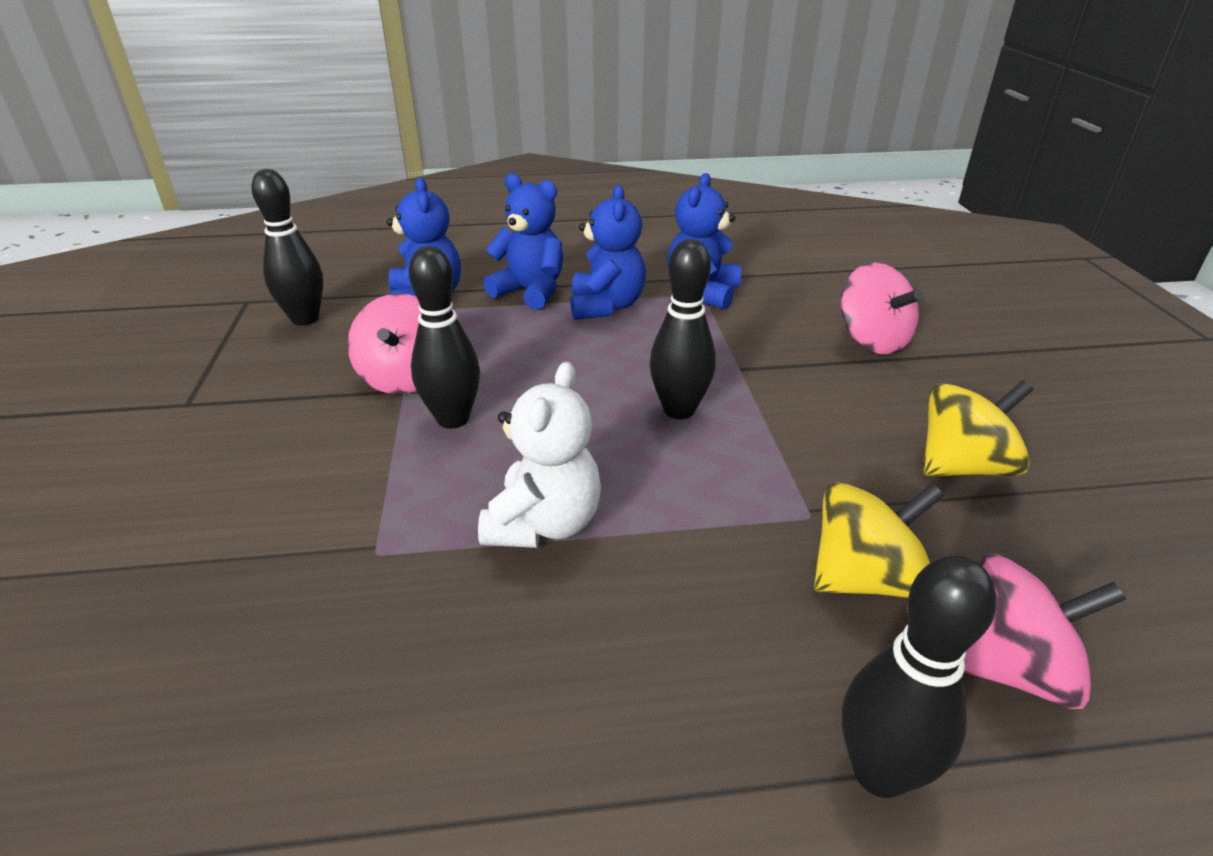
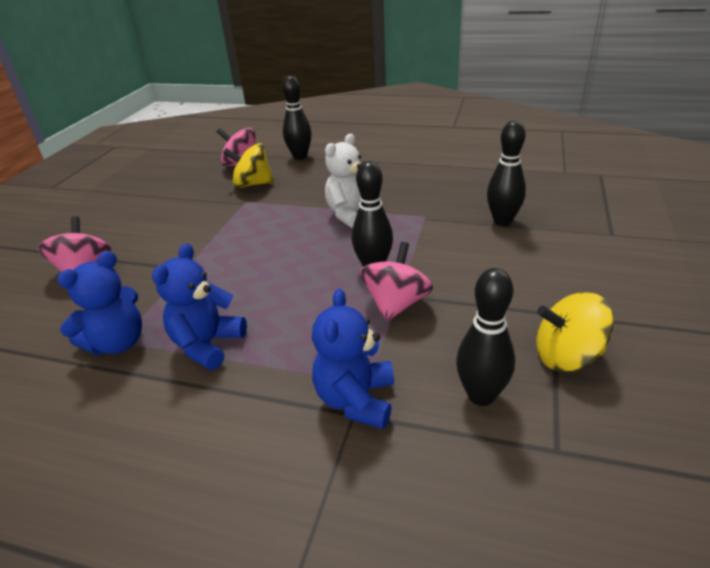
camera: 155 degrees left, 0 degrees up
blue teddy bear [483,173,563,310] -> none
black bowling pin [649,239,716,419] -> black bowling pin moved to [487,120,526,226]
yellow spinning top [923,380,1034,477] -> yellow spinning top moved to [536,292,614,372]

